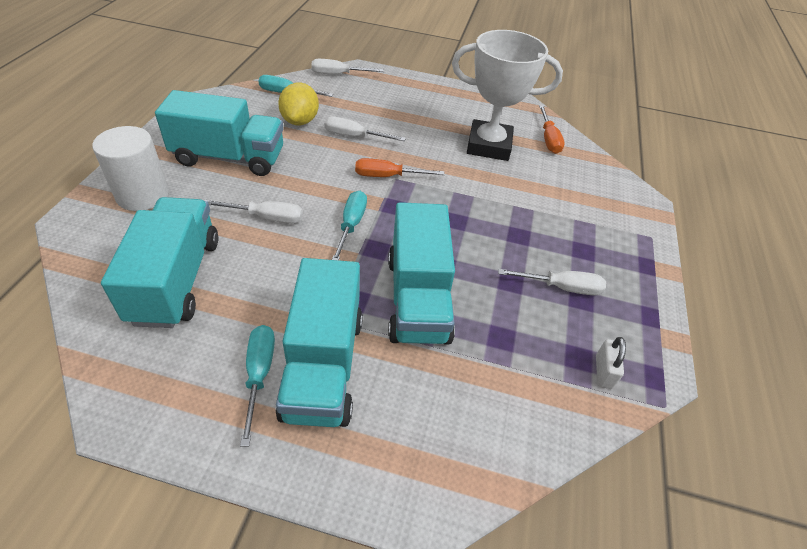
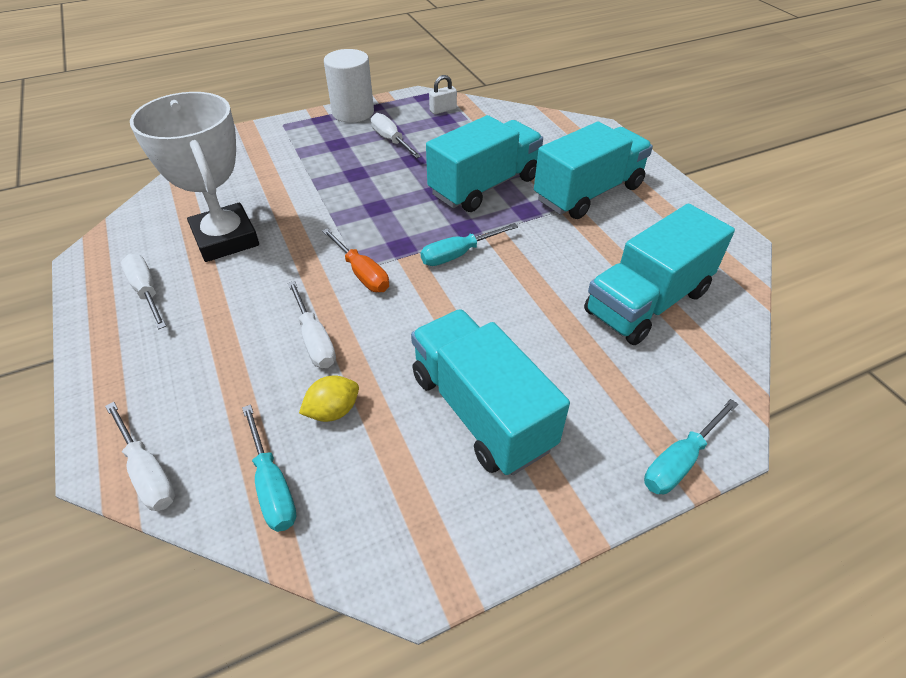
camera: 125 degrees left, 0 degrees up
white cylinder [92,126,169,211] -> white cylinder moved to [324,49,374,123]
white screwdriver [205,200,303,224] -> white screwdriver moved to [121,254,166,329]
turquoise screwdriver [240,325,275,447] -> turquoise screwdriver moved to [644,399,738,494]
yellow lemon [278,83,319,125] -> yellow lemon [299,376,359,422], size x0.66
orange screwdriver [539,105,565,154] -> none

